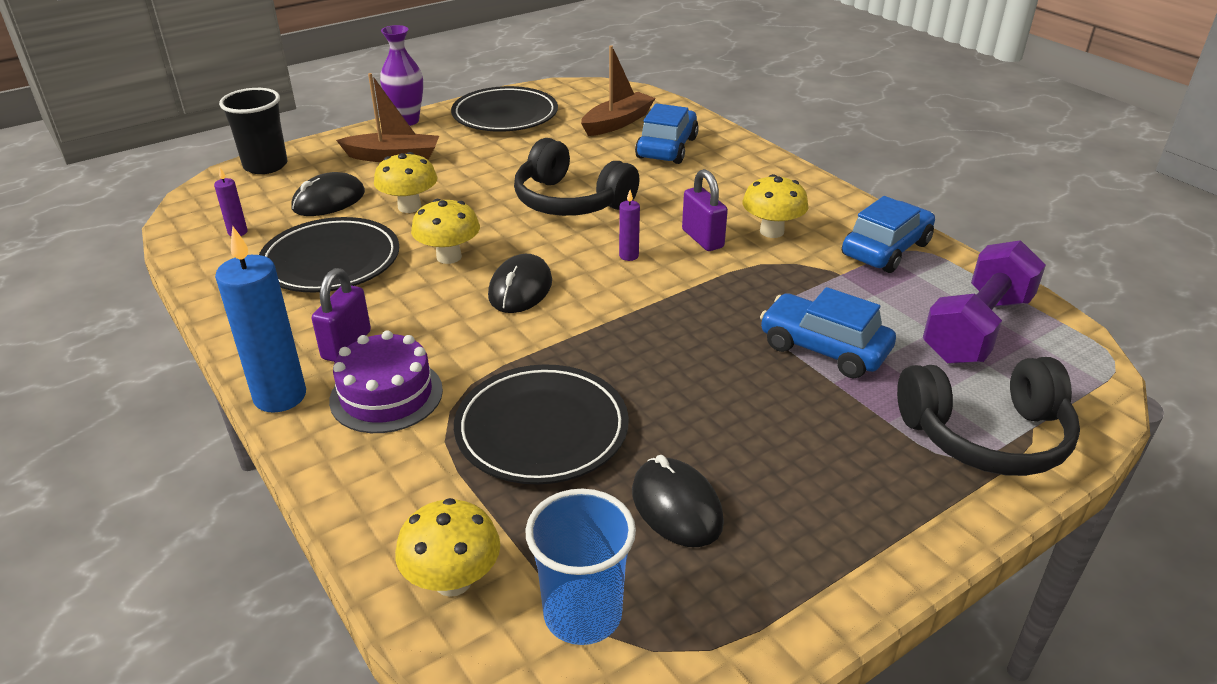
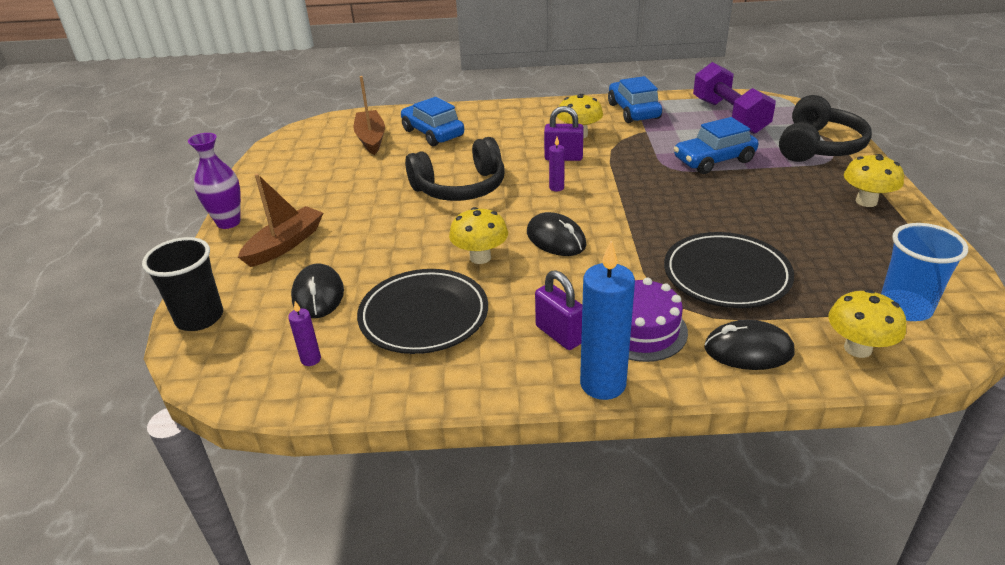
camera: 55 degrees left, 0 degrees up
yellow mushroom [374,152,438,213] -> yellow mushroom moved to [844,154,904,207]
black plate [451,86,558,132] -> none
black mouse [632,455,724,547] -> black mouse moved to [704,320,795,370]

